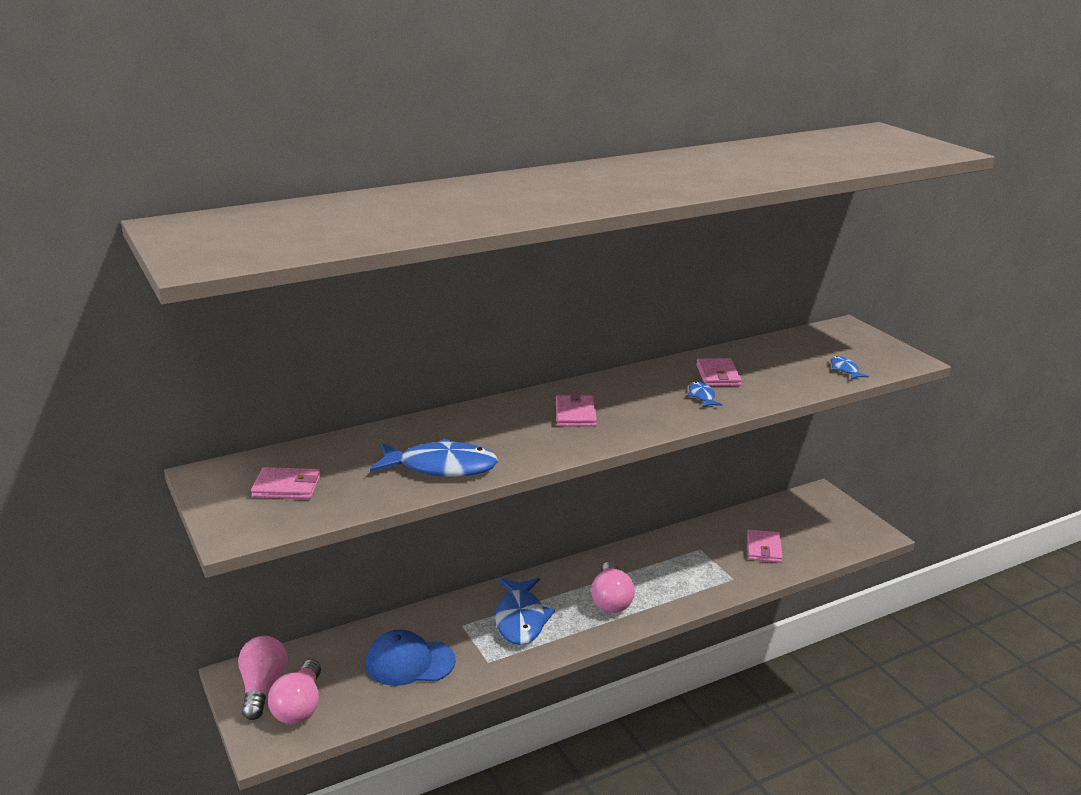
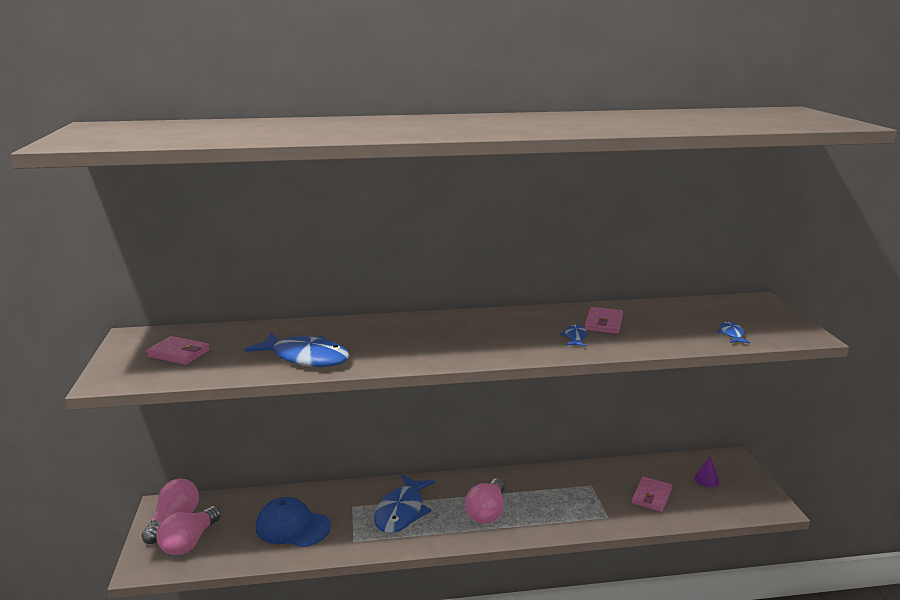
camera: 20 degrees right, 5 degrees down
pink wallet [556,393,597,427] -> none
none -> purple cone [694,456,719,487]

